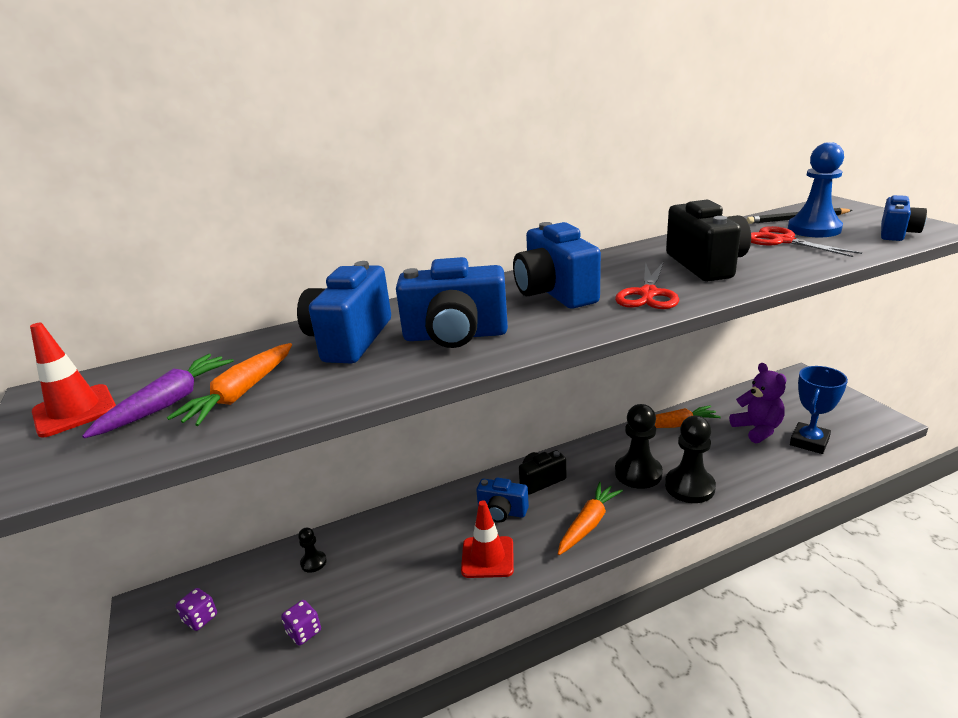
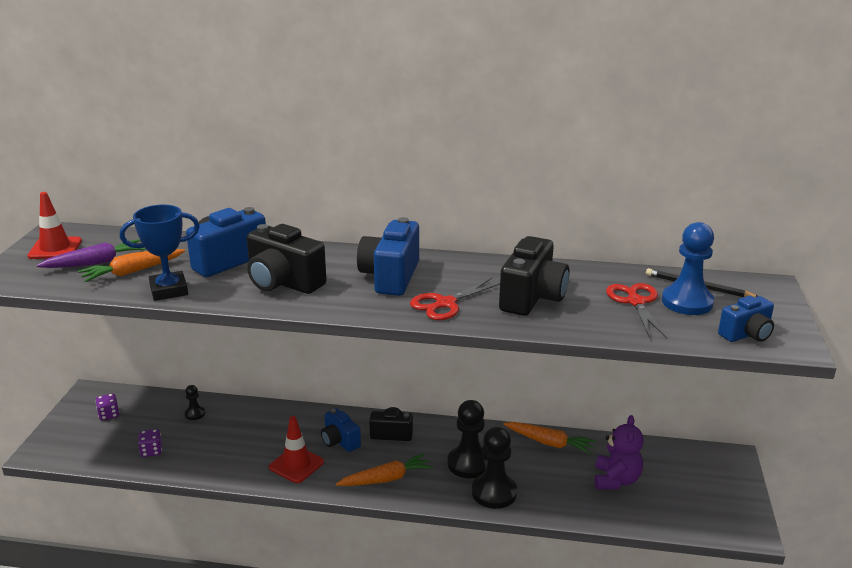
camera: 30 degrees right, 0 degrees up
blue camera [396,257,508,348] -> black camera [247,224,326,294]
blue trophy [790,366,848,454] -> blue trophy moved to [120,205,200,301]

